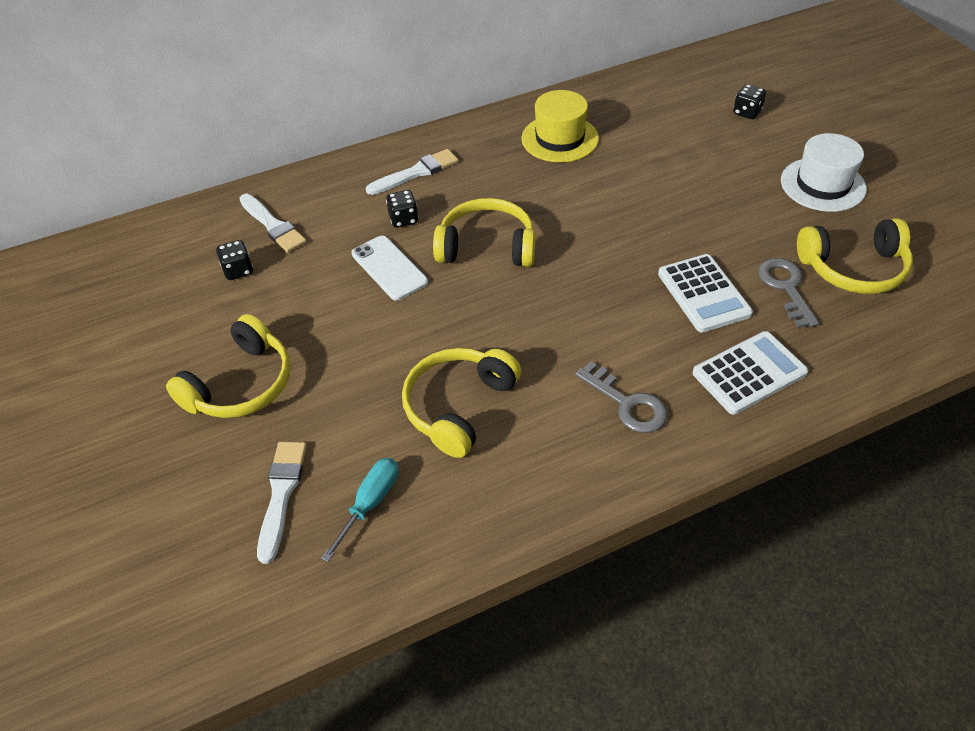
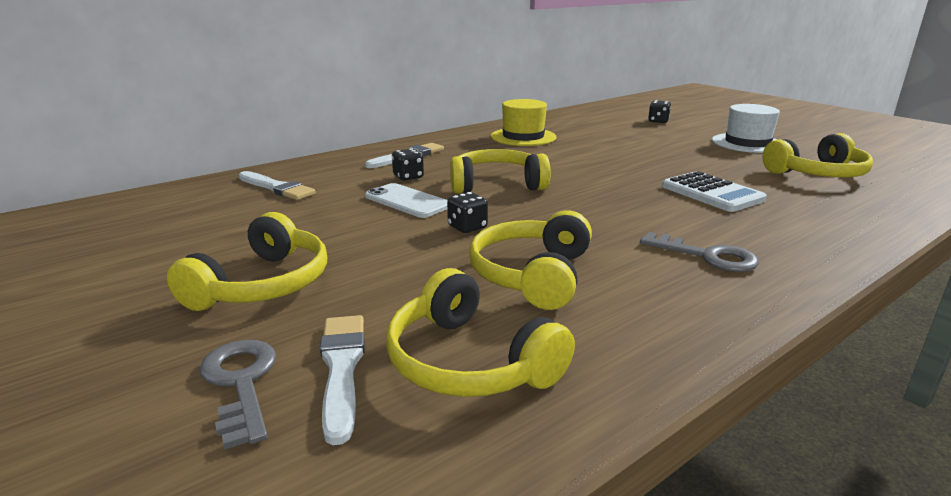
camera: 15 degrees left, 25 degrees down
black dice [216,240,253,280] -> black dice moved to [447,192,488,233]
turquoise screwdriver [321,458,399,562] -> yellow headphones [386,268,575,397]
white calculator [693,331,808,415] -> none
grey key [758,258,819,328] -> grey key moved to [199,340,276,449]

